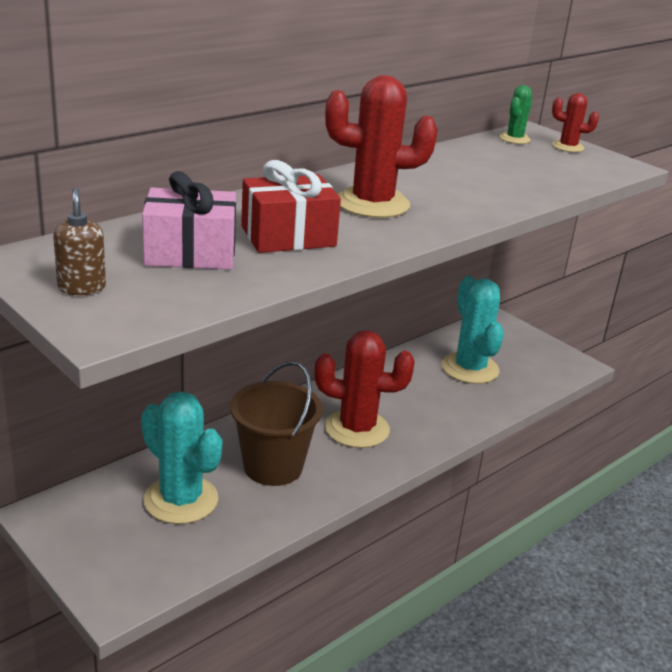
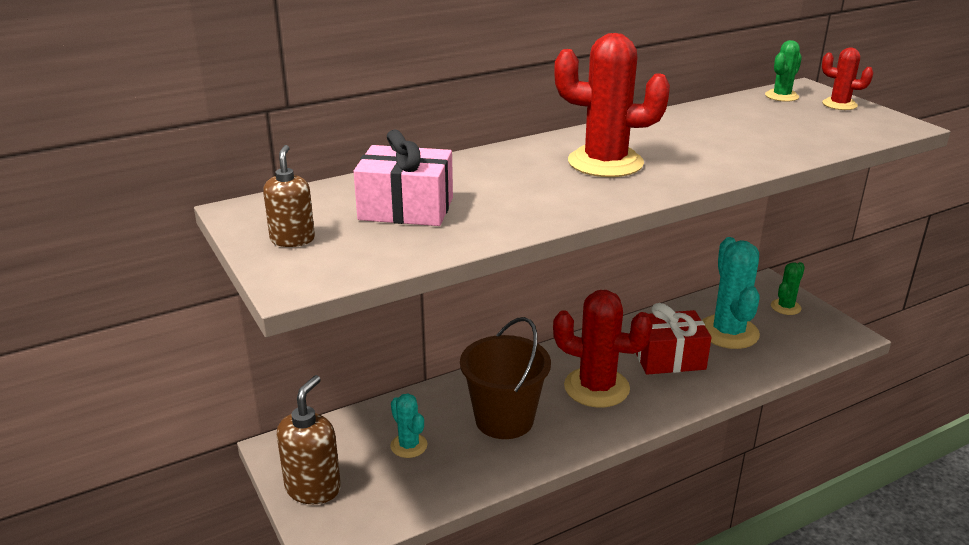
camera: 15 degrees right, 0 degrees up
turquoise cactus [141,392,222,524] -> turquoise cactus [390,393,427,458], size x0.52
red gift [241,160,341,253] -> red gift moved to [636,303,712,375]
none -> brown soap dispenser [277,375,341,504]
none -> green cactus [771,262,805,315]

